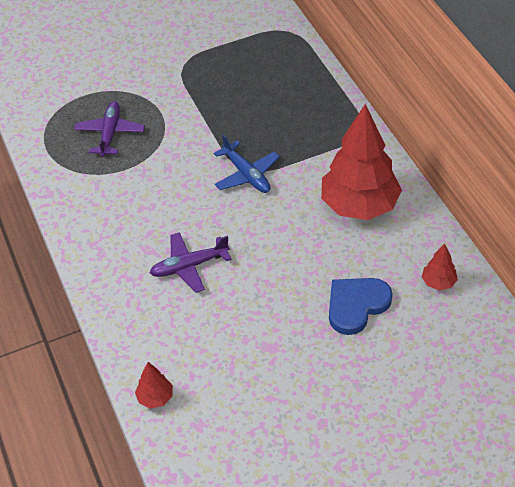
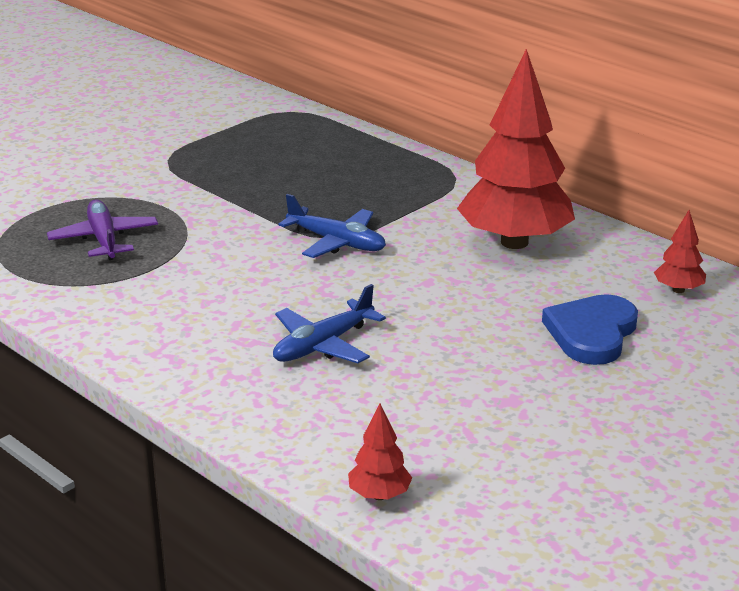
camera: 25 degrees left, 20 degrees down
purple plane [150,232,231,293] -> blue plane [273,284,386,363]

